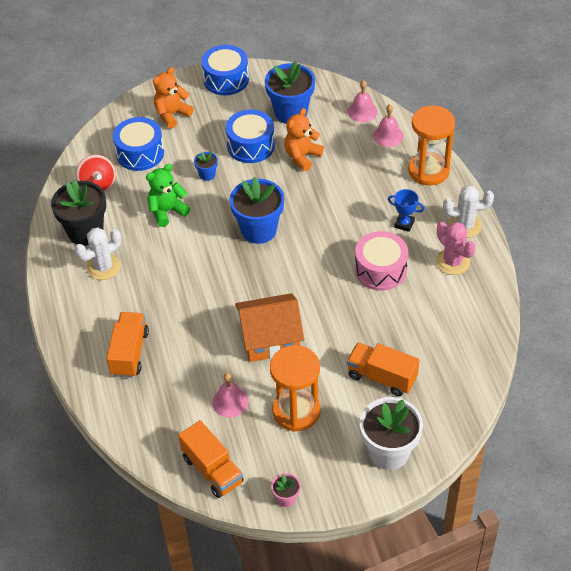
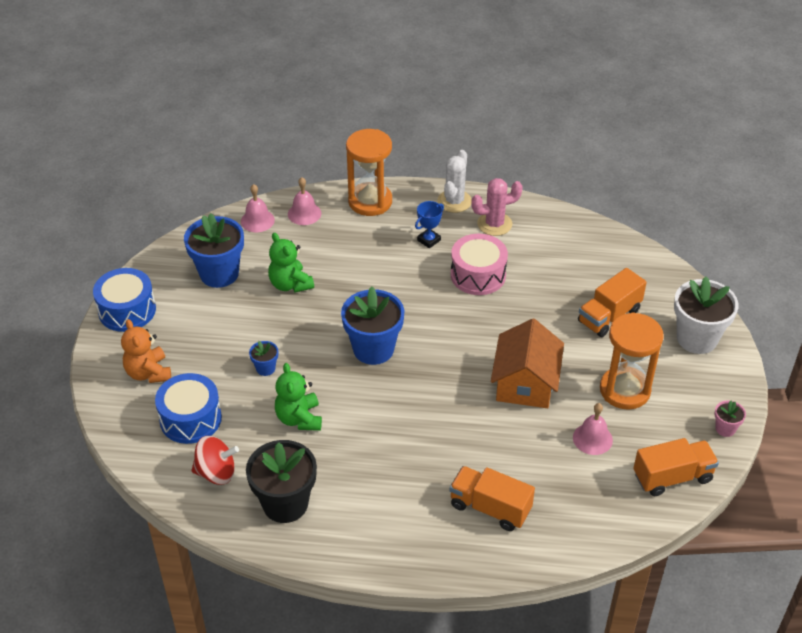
camera: 70 degrees left, 5 degrees down
white cactus [75,227,121,280] -> none
blue drum [225,109,275,163] -> none
orange teddy bear [284,108,324,171] -> green teddy bear [268,233,314,292]

